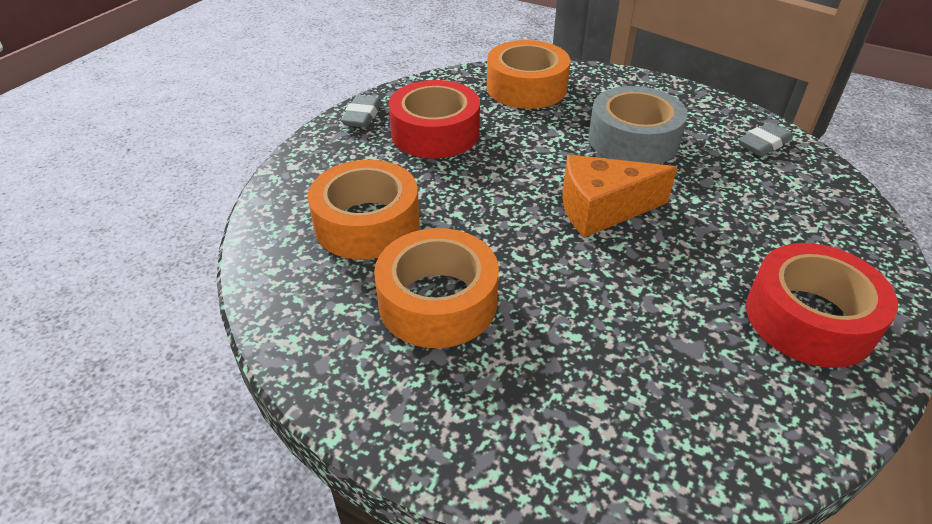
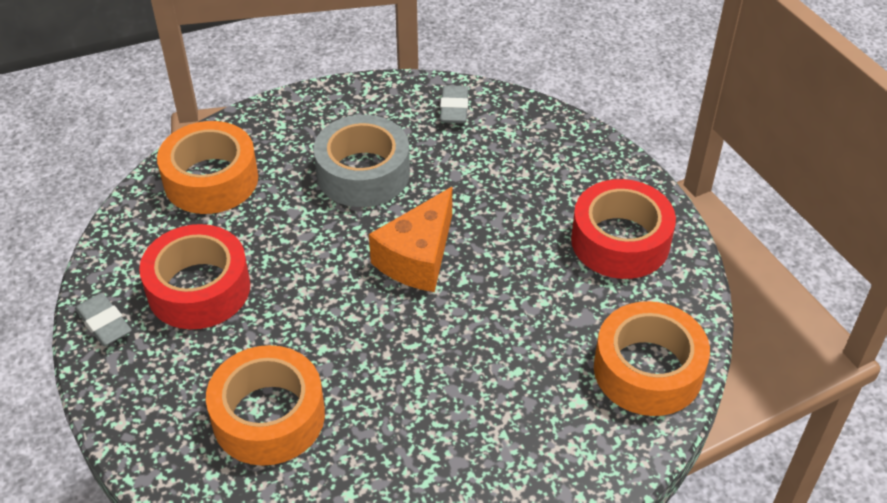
camera: 50 degrees left, 5 degrees up
orange tape [374,228,499,348] -> orange tape moved to [594,301,710,416]

